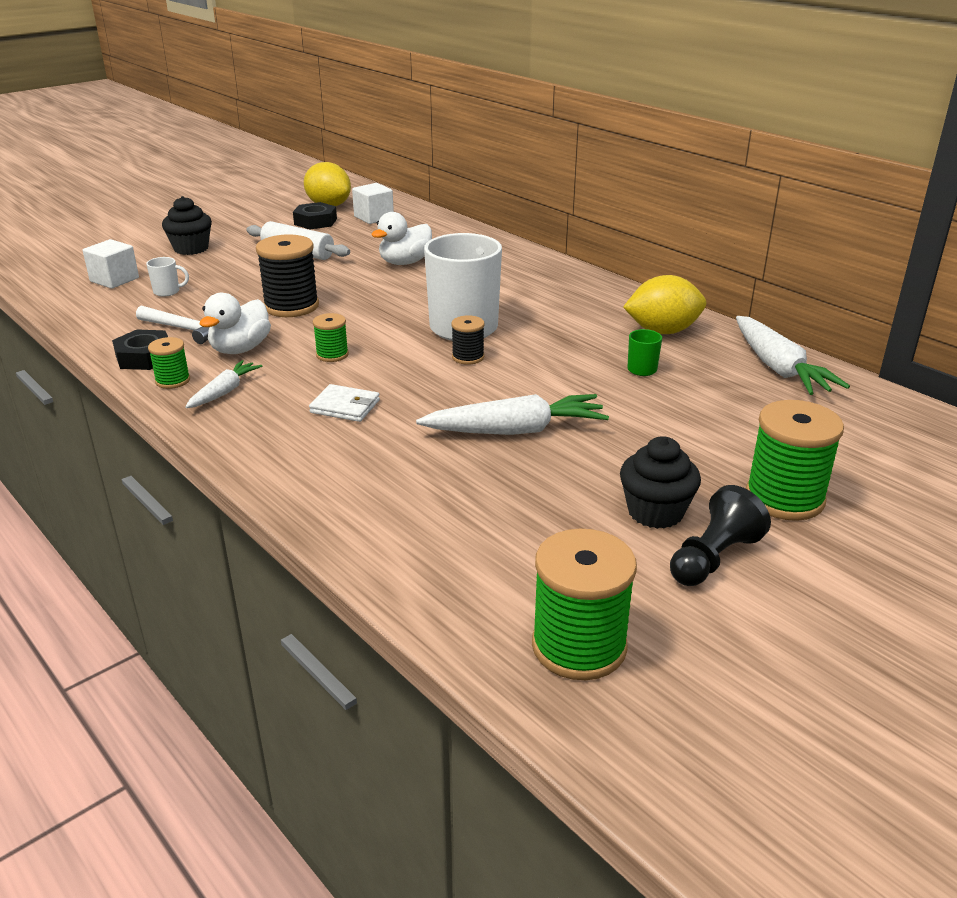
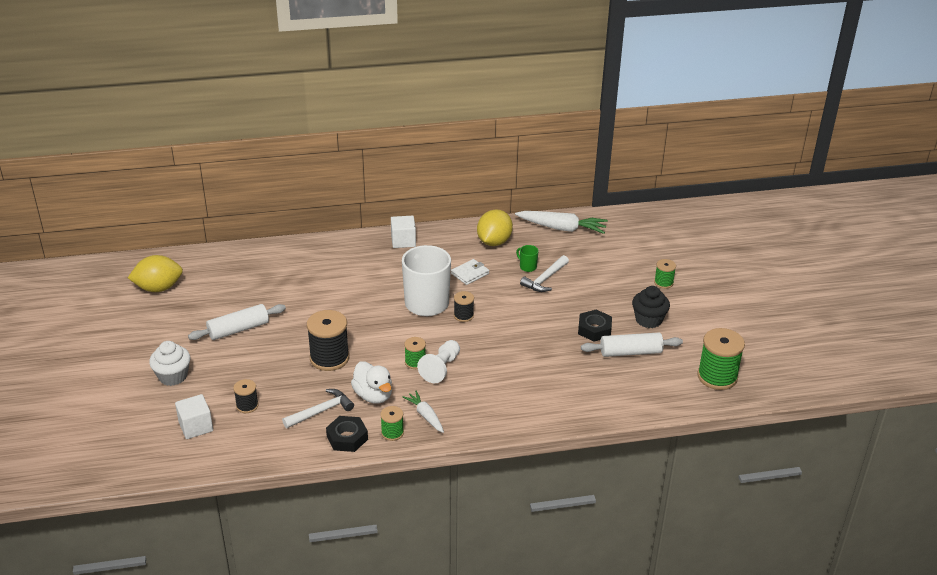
camera: 60 degrees left, 5 degrees up
white mug [146,257,189,297] -> black spool [233,379,259,413]
black cupcake [162,196,212,255] -> white cupcake [149,341,191,386]
black nut [293,202,337,229] -> black nut moved to [578,309,612,342]
white wallet [309,384,380,422] -> white wallet moved to [451,259,489,285]
white cube [352,183,394,224] -> white cube moved to [391,215,416,248]
white duck [371,212,432,265] -> none
white carrot [416,394,609,435] -> none
black pawn [670,485,771,586] -> none
green spool [746,400,844,521] -> green spool [654,259,676,289], size x0.53
none -> white pawn [417,340,460,383]
none -> white hammer [520,255,569,292]
none -> white rolling pin [581,332,683,357]

